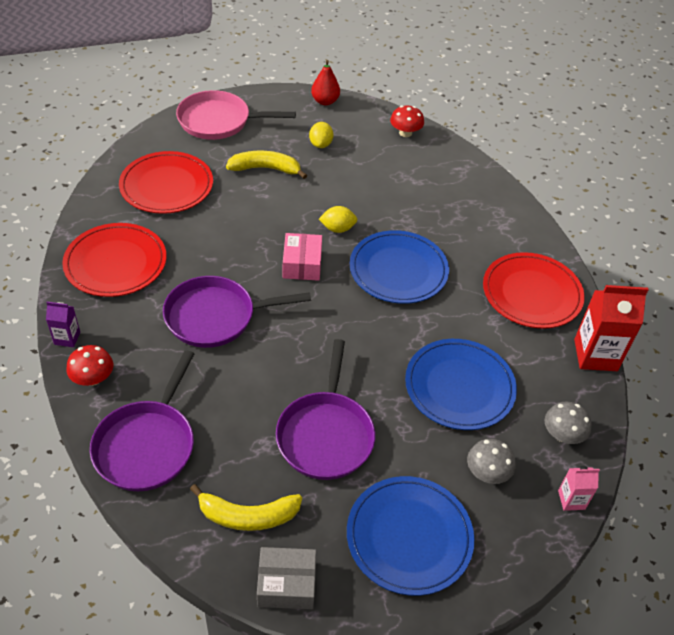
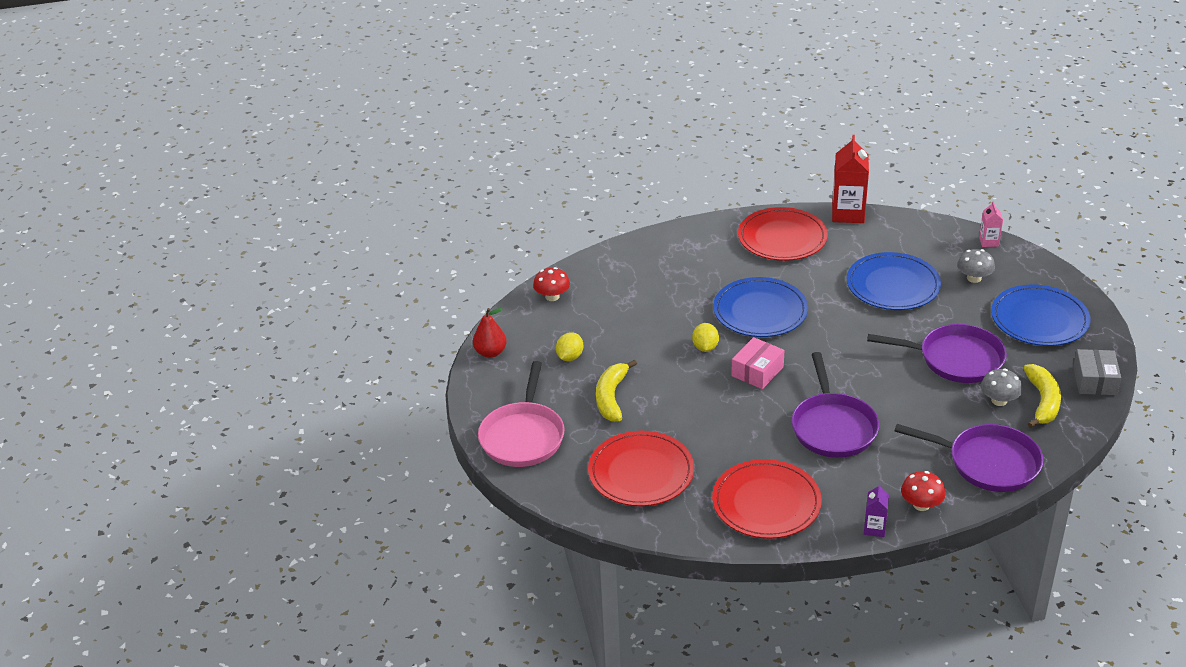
camera: 80 degrees left, 10 degrees down
pink box [283,233,322,281] -> pink box turned 60 degrees counterclockwise [731,337,785,389]
yellow lemon [309,122,333,148] -> yellow lemon turned 75 degrees counterclockwise [556,332,583,361]
grey mushroom [545,402,592,444] -> grey mushroom moved to [981,369,1022,406]

